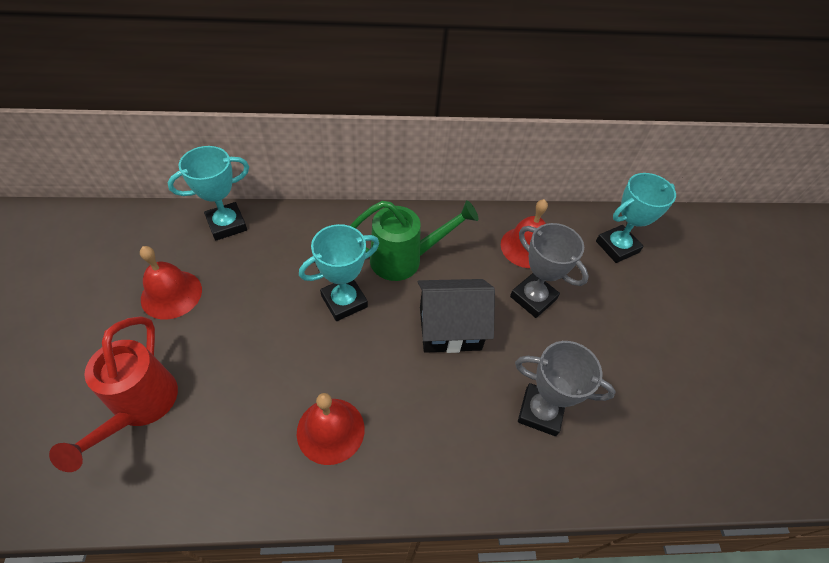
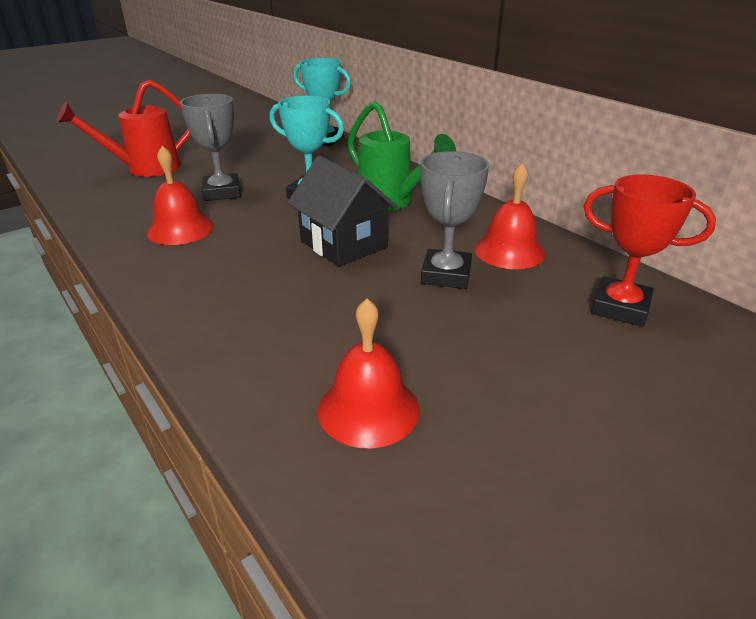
camera: 60 degrees right, 20 degrees down
red bell [140,246,202,319] -> red bell moved to [318,299,420,448]
grey trophy [515,341,616,436] -> grey trophy moved to [180,94,241,201]
turquoise trophy [596,173,676,263] -> red trophy [583,174,716,327]

